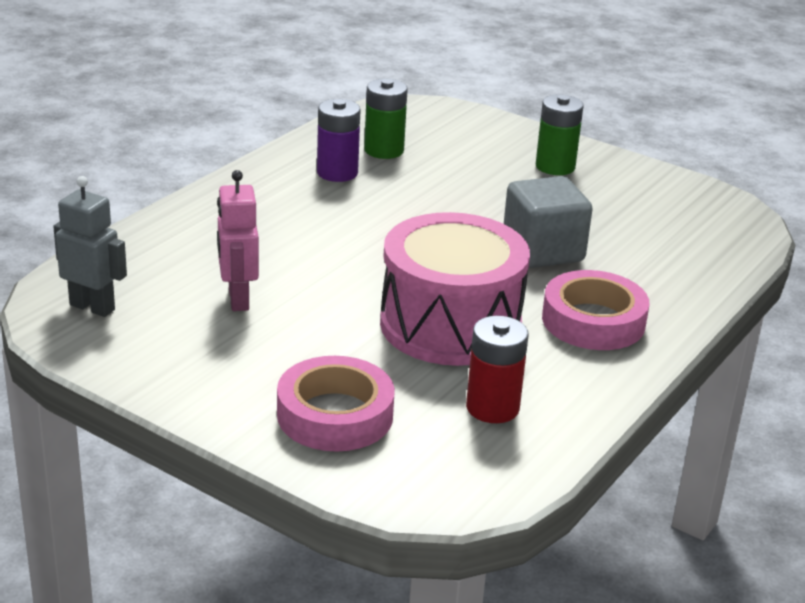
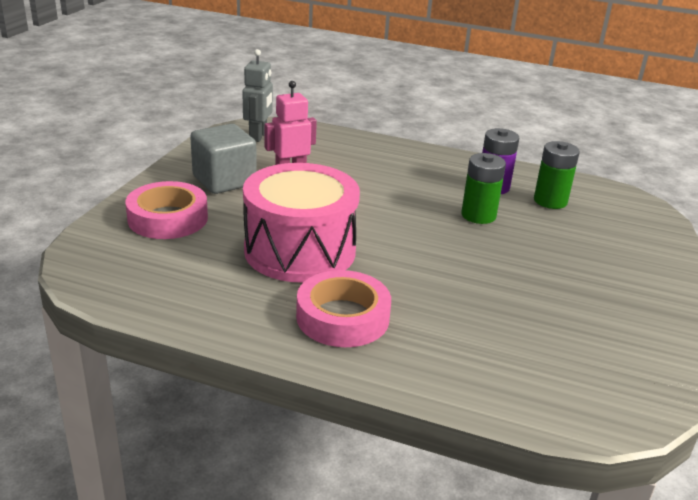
camera: 75 degrees right, 0 degrees up
red battery [466,316,529,423] -> none
grey cube [504,176,593,268] -> grey cube moved to [190,124,257,194]
green battery [536,95,584,175] -> green battery moved to [461,153,506,224]

